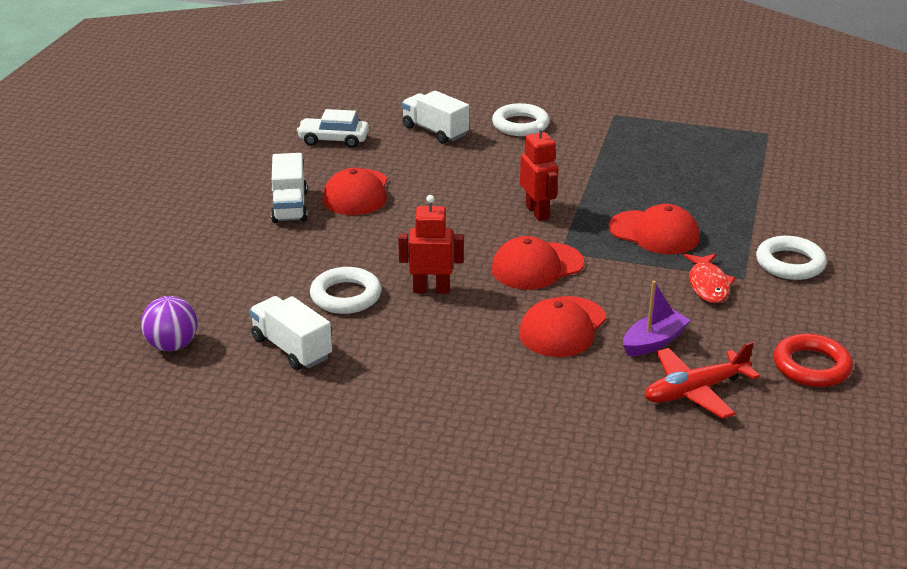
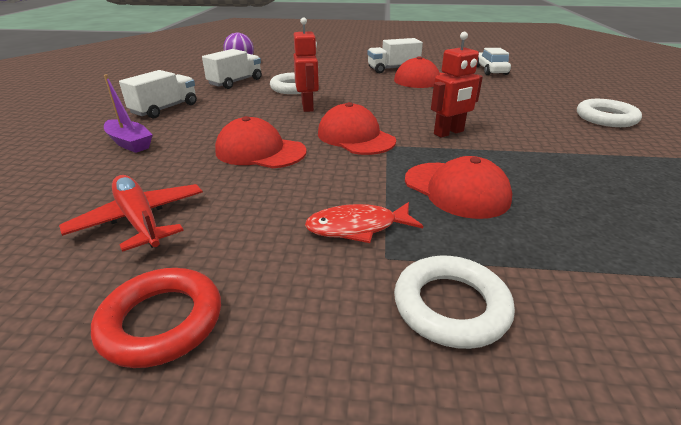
camera: 80 degrees right, 0 degrees up
white truck [402,91,469,144] -> white truck moved to [119,70,197,118]
red cap [609,204,700,254] -> red cap turned 60 degrees counterclockwise [405,156,512,219]
purple boat [623,281,690,356] -> purple boat moved to [104,74,153,153]

